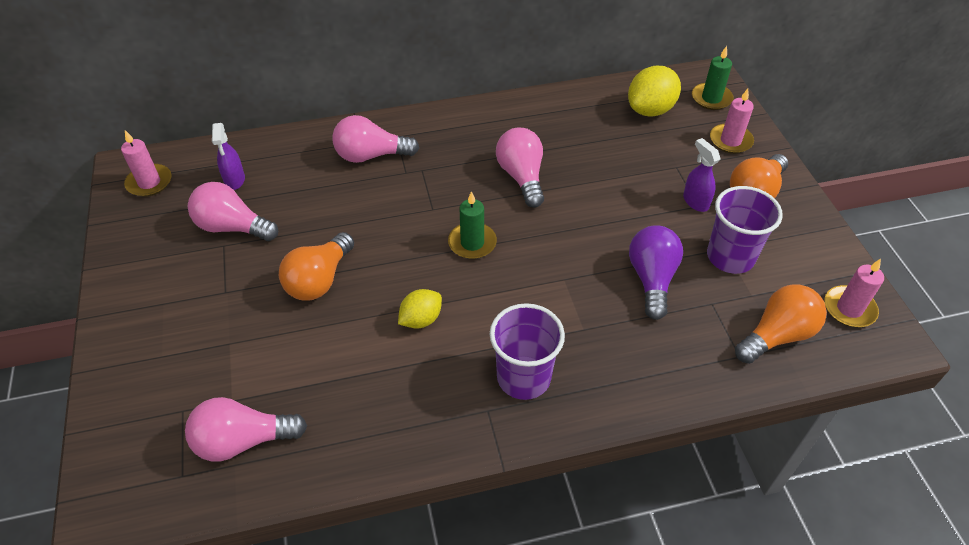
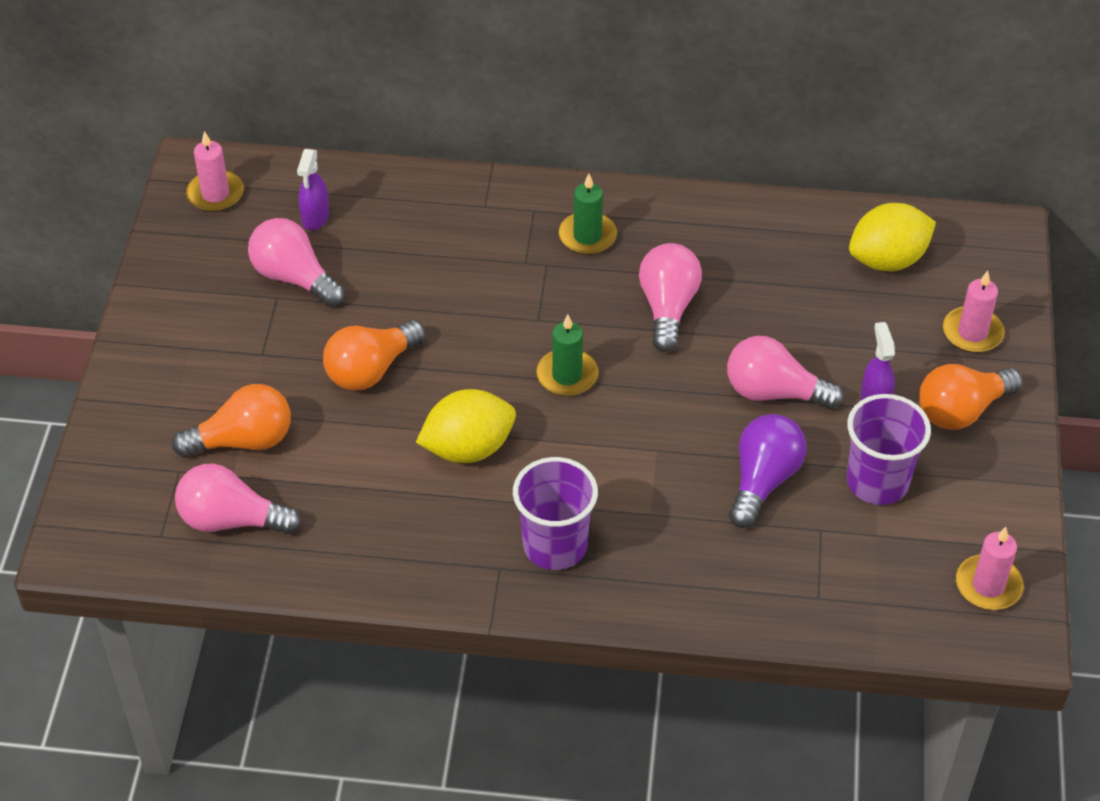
camera: 20 degrees right, 0 degrees up
pink light bulb [332,115,419,163] -> pink light bulb moved to [727,336,843,409]
yellow lemon [398,289,442,329] -> yellow lemon [416,389,516,463], size x1.62
green candle [692,46,733,110] -> green candle moved to [558,174,617,255]
orange light bulb [735,284,827,364] -> orange light bulb moved to [172,384,291,457]

